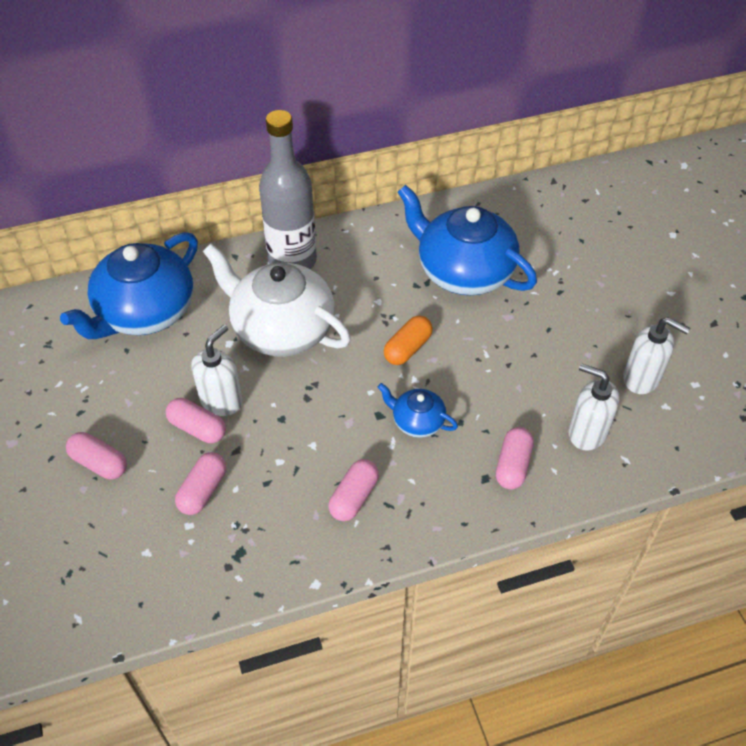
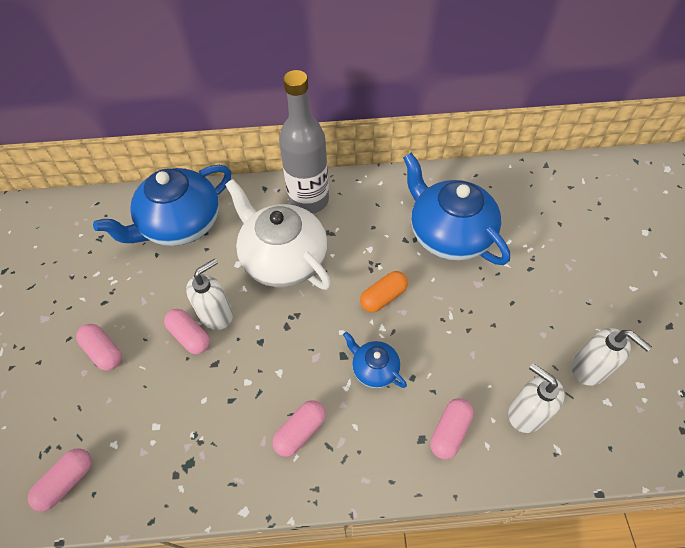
camera: 15 degrees right, 5 degrees up
pink capsule [175,452,226,515] -> pink capsule moved to [28,448,92,511]

